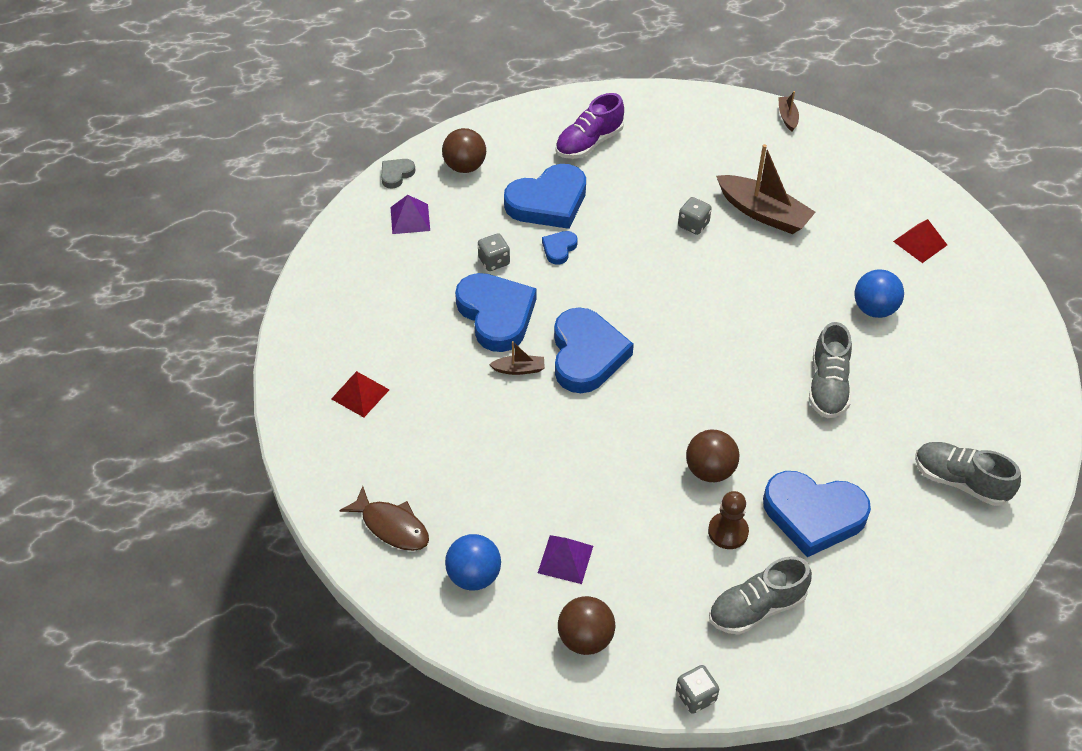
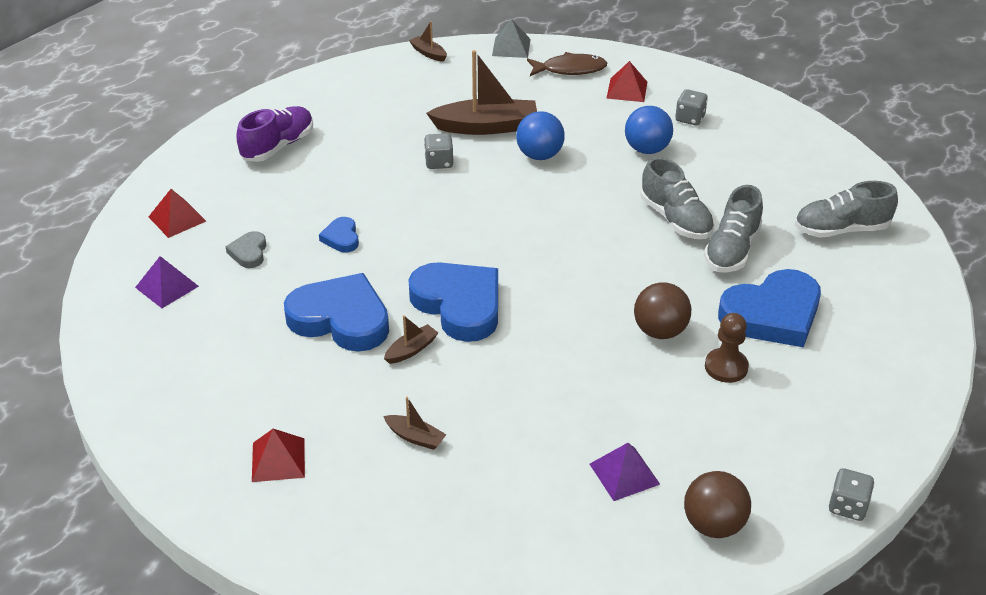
camera: 40 degrees left, 10 degrees down
brown fish [339,486,429,551] -> brown fish moved to [527,52,607,76]
grey heart [381,159,415,189] -> grey heart moved to [225,231,267,268]
brown ball [442,128,486,173] -> red pyramid [149,189,206,238]
blue ball [445,534,501,591] -> blue ball moved to [516,111,565,160]
grey dice [478,233,510,271] -> grey dice moved to [675,89,708,125]
blue heart [504,164,586,229] -> none
purple shoe [556,93,624,159] -> purple shoe turned 150 degrees counterclockwise [236,106,313,162]
grey shoe [709,556,812,635] -> grey shoe moved to [704,185,763,273]
none -> brown boat [383,397,447,450]
none -> grey pyramid [492,19,531,58]

